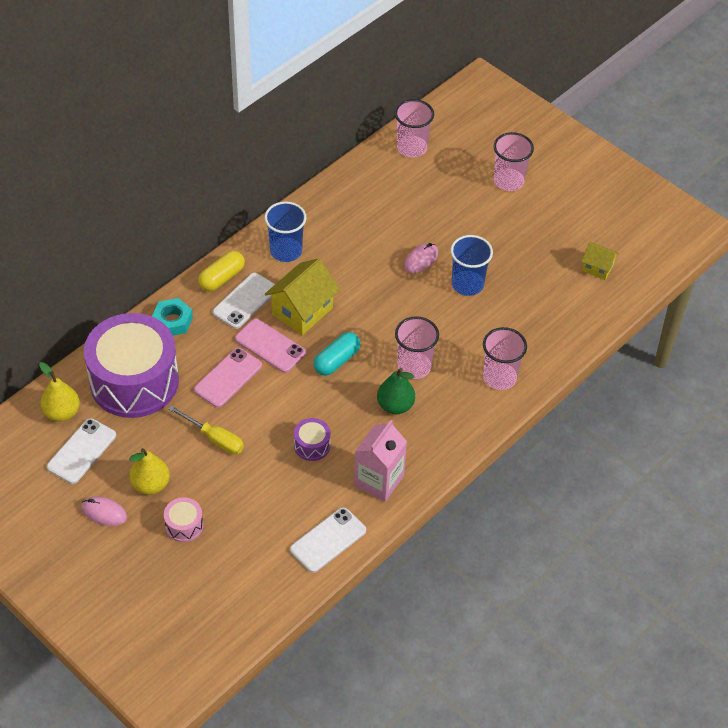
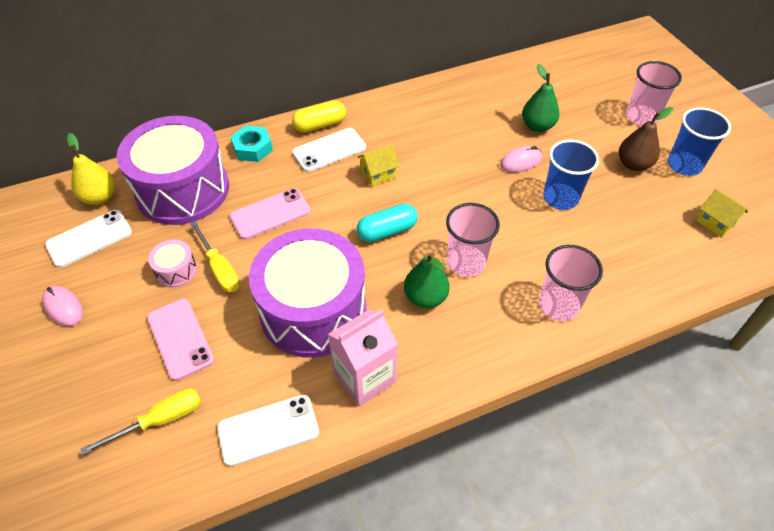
camera: 25 degrees right, 0 degrees up
yellow pear [129,448,170,495] -> none
pink drum [164,497,203,542] -> pink drum moved to [148,240,197,288]
pink phone [235,319,306,373] -> pink phone moved to [147,299,214,381]
blue cup [264,201,306,262] -> blue cup moved to [668,107,731,176]
yellow house [265,258,340,335] -> yellow house [357,144,399,187], size x0.55
purple drum [294,418,331,461] -> purple drum [249,228,366,358], size x2.50
pink cup [395,99,434,158] -> none
none -> yellow screwdriver [80,388,201,455]
none -> green pear [522,64,560,132]
none -> brown pear [619,107,673,171]

